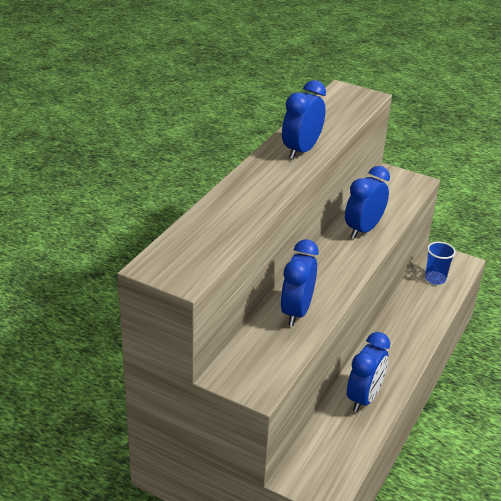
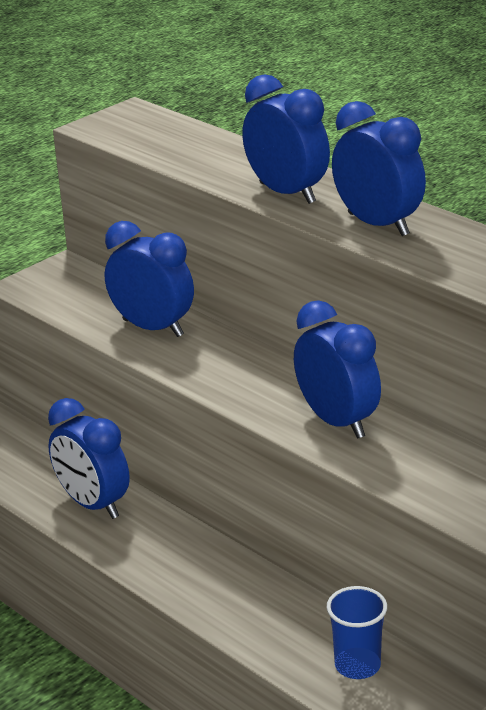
camera: 110 degrees right, 5 degrees down
none -> blue clock [242,74,330,204]

